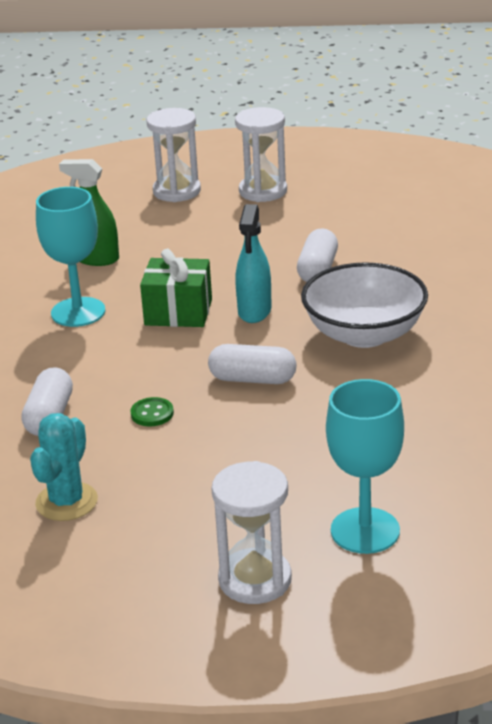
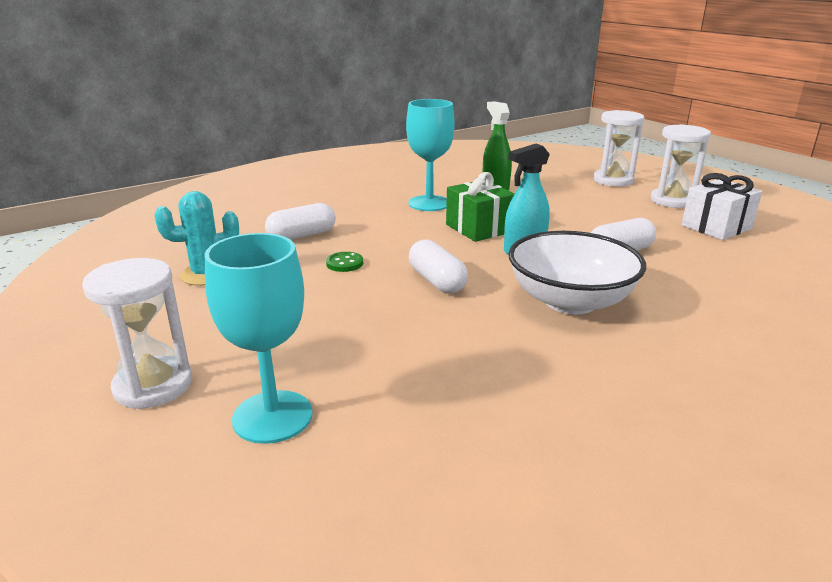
camera: 50 degrees right, 5 degrees down
none -> white gift [682,173,762,240]

